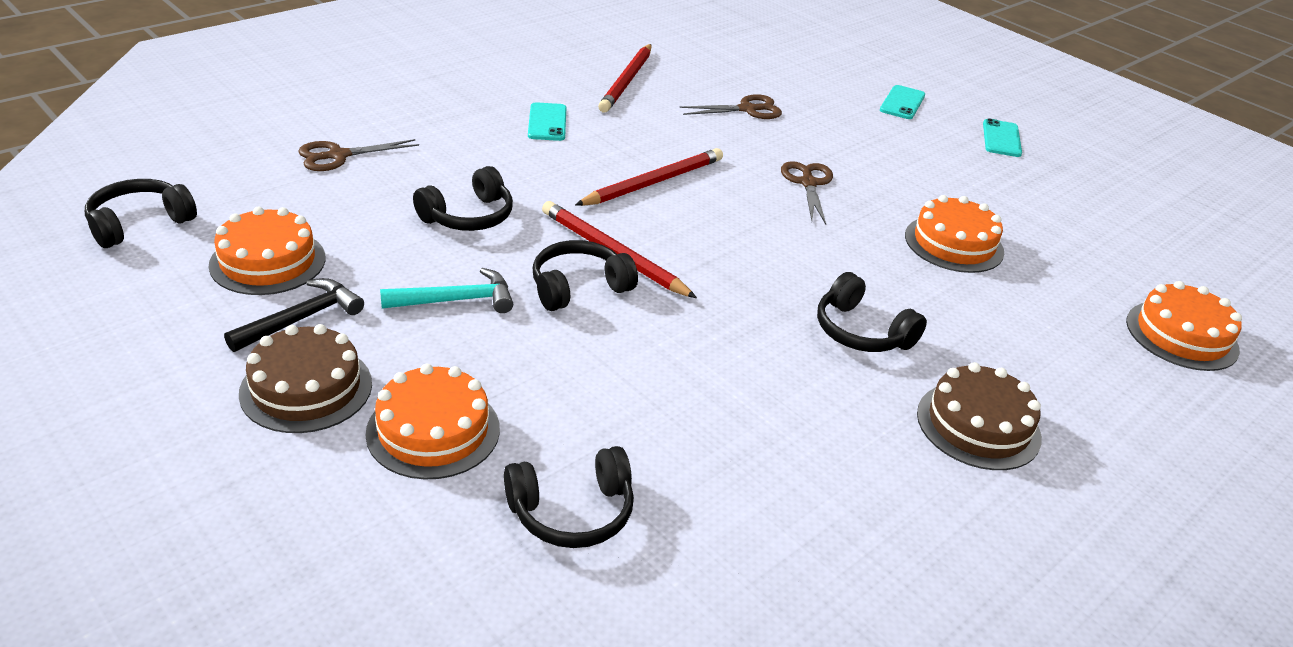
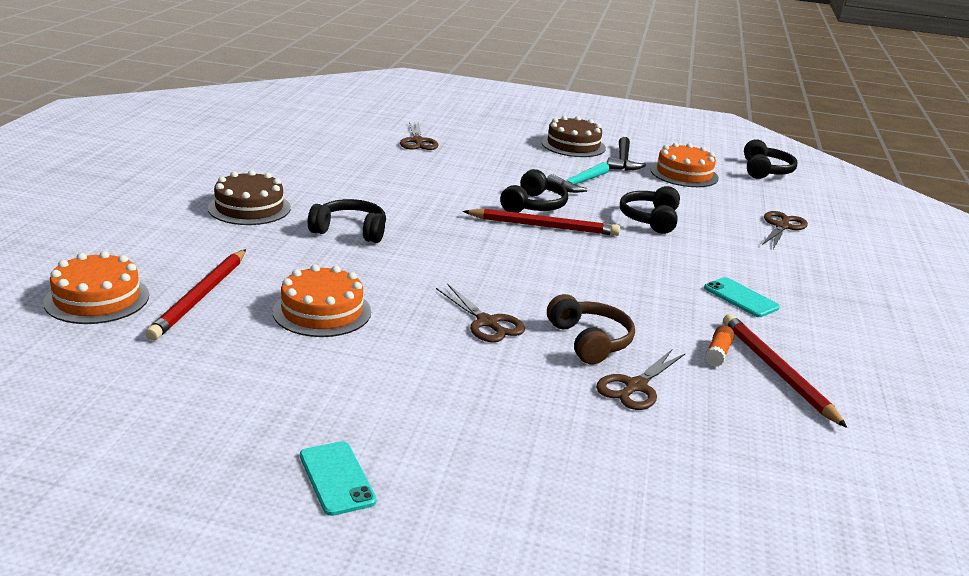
camera: 145 degrees right, 10 degrees down
orange cake [366,364,500,479] -> none
black headphones [504,446,634,548] -> brown scissors [400,121,438,150]
red pencil [575,148,723,206] -> red pencil moved to [145,249,246,341]
turquoise phone [880,85,925,119] -> none
none -> brown headphones [547,294,635,364]
none -> orange glue stick [705,325,735,367]

